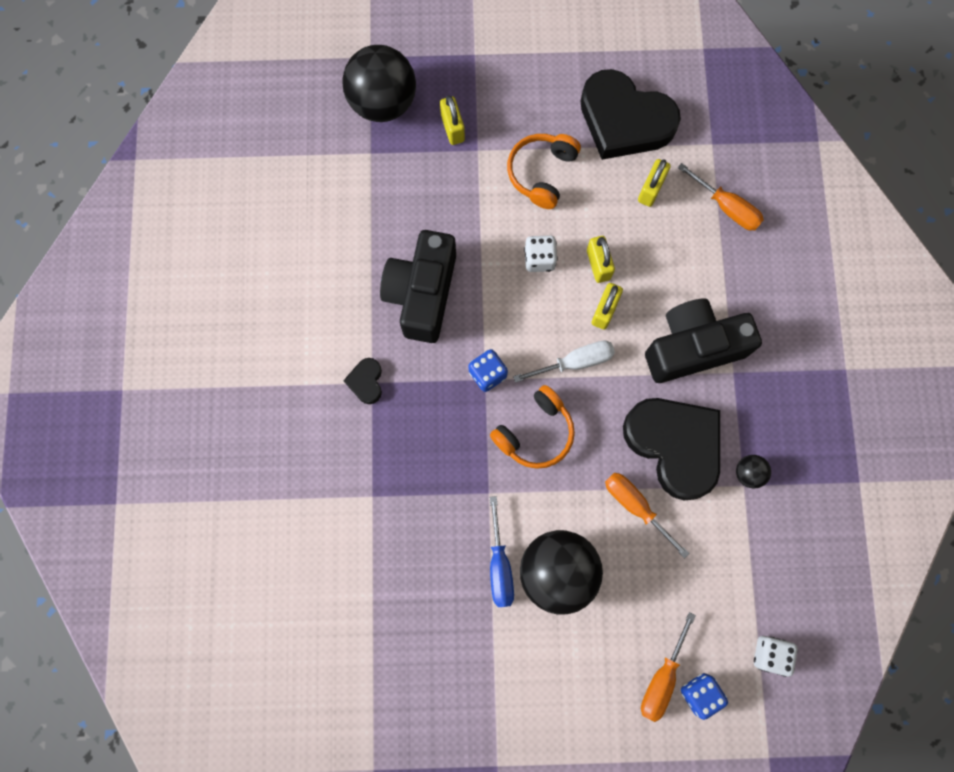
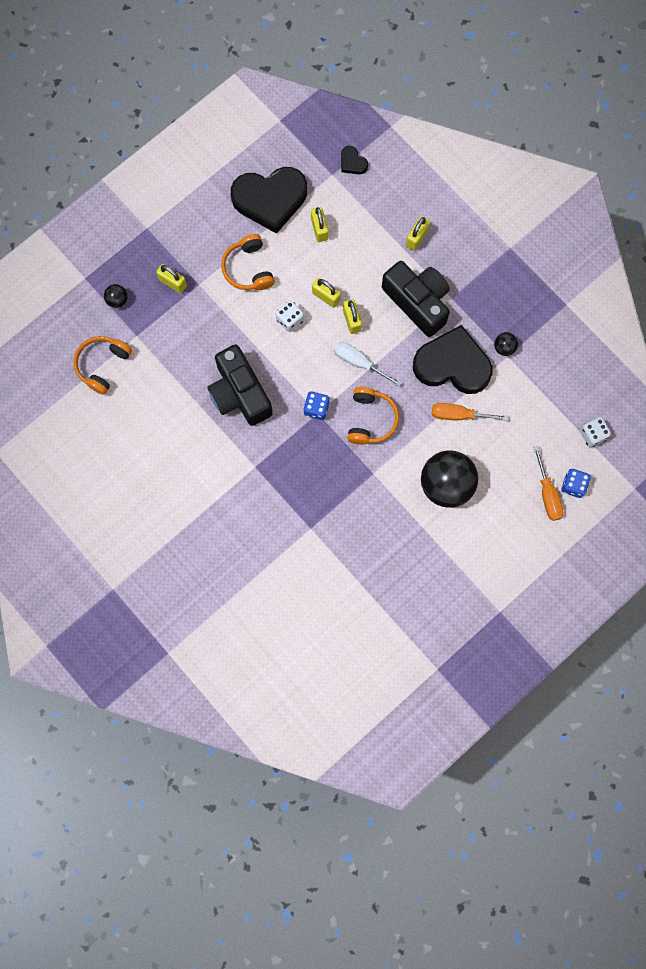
camera: 40 degrees left, 0 degrees up
black ball [342,45,416,122] -> black ball [104,284,128,308], size x0.43
black heart [343,358,382,404] -> black heart moved to [341,146,368,174]
blue screwdriver [490,496,514,607] -> none
white screwdriver [513,340,615,383] -> white screwdriver turned 90 degrees counterclockwise [334,342,402,387]
black camera [645,298,762,383] -> black camera turned 105 degrees clockwise [382,261,450,337]
orange screwdriver [678,163,764,230] -> none
none -> orange headphones [73,336,132,395]
none -> yellow padlock [406,216,430,251]

